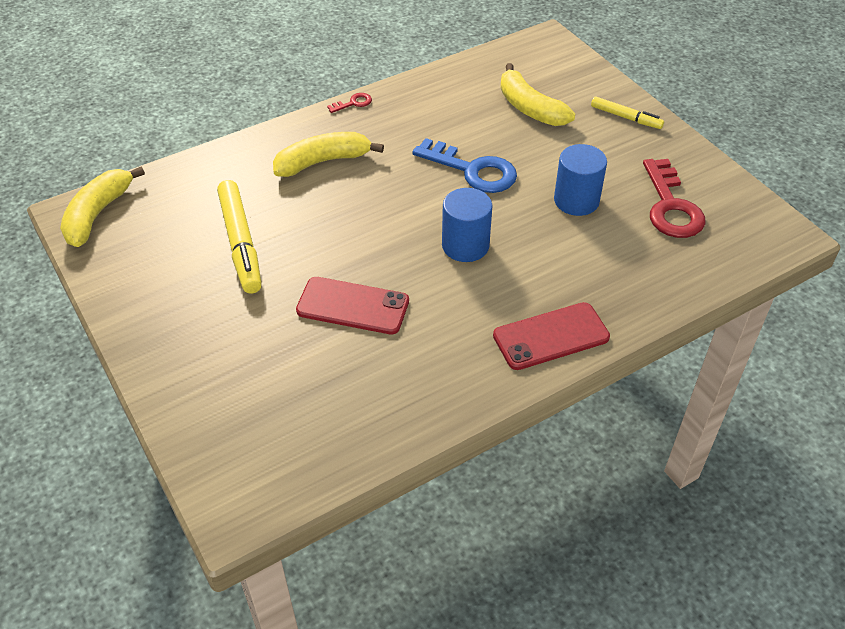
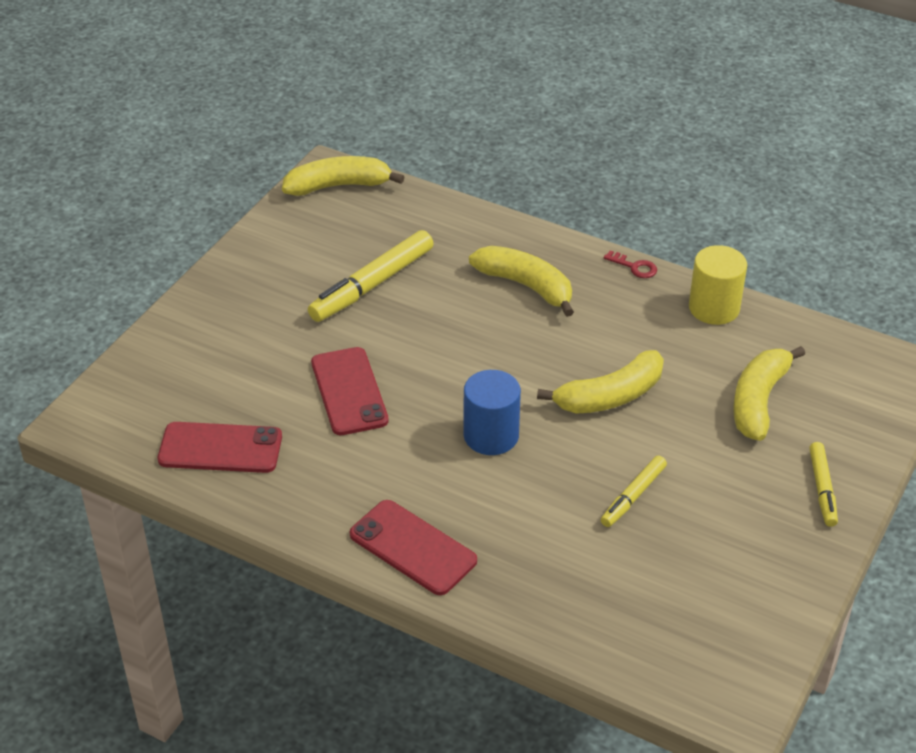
camera: 60 degrees right, 5 degrees down
blue key [412,138,517,193] -> yellow banana [537,350,664,414]
blue cylinder [554,144,607,216] -> yellow marker [601,456,667,527]
red key [643,159,705,238] -> none
none -> red phone [158,422,282,473]
none -> yellow cylinder [689,245,747,325]

